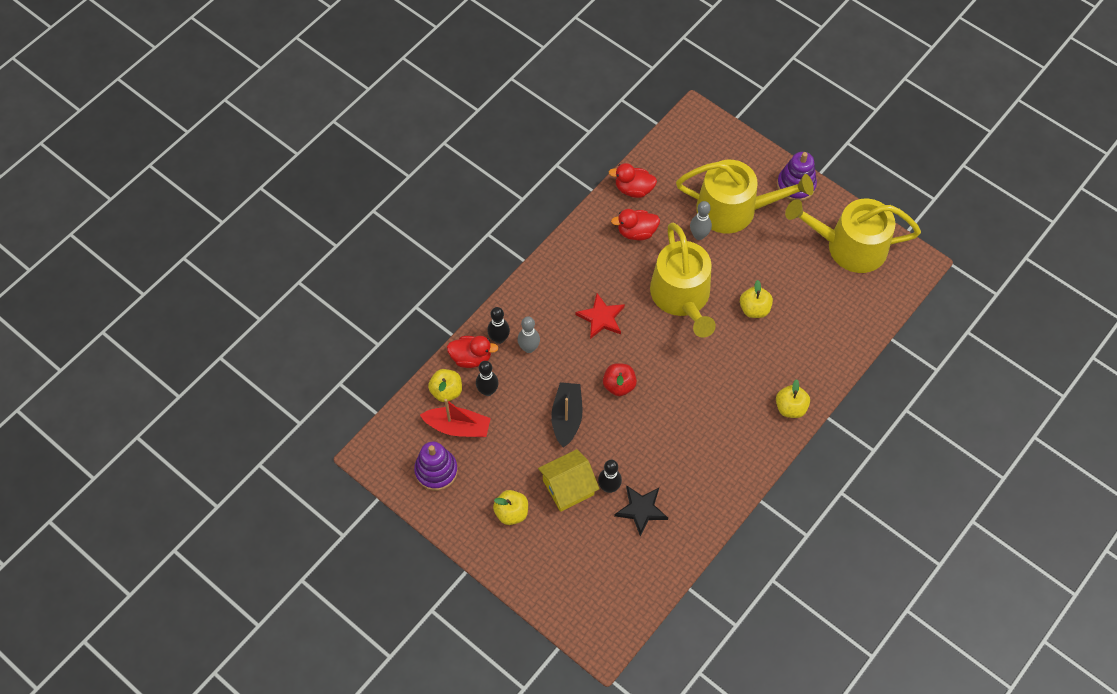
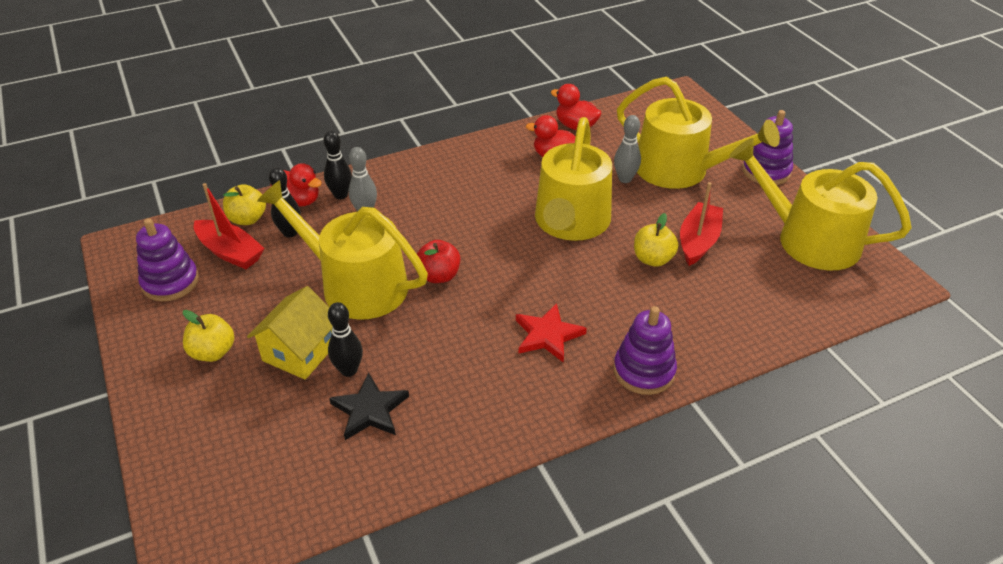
camera: 25 degrees right, 20 degrees down
yellow house [538,449,600,512] -> yellow house turned 60 degrees counterclockwise [247,286,332,380]
black boat [551,382,583,448] -> yellow watering can [257,180,428,320]
red star [575,293,625,339] -> red star moved to [516,303,587,363]
yellow apple [776,379,810,418] -> purple stacking toy [614,306,677,395]
none -> red boat [680,182,723,266]

